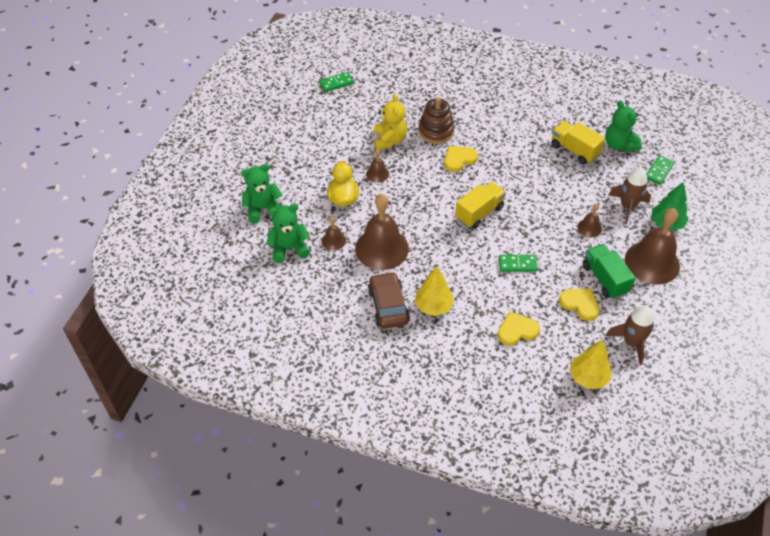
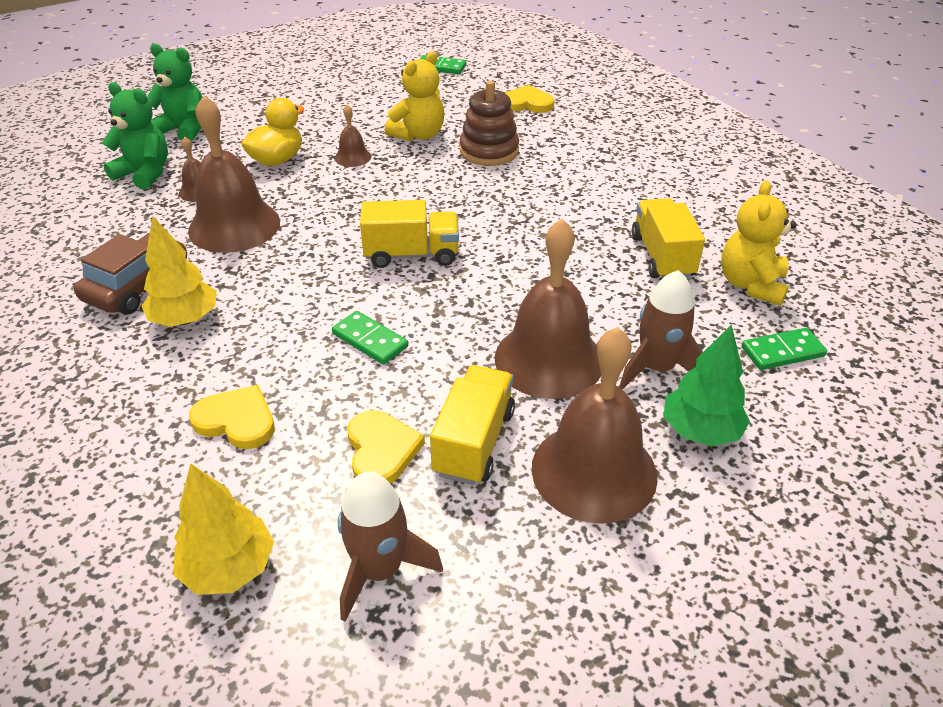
camera: 40 degrees right, 10 degrees down
yellow heart [444,146,478,172] -> yellow heart moved to [505,85,554,113]
brown bell [577,204,602,238] -> brown bell [495,219,601,399], size x2.17
green truck [583,244,635,299] -> yellow truck [430,365,515,485]
green teddy bear [605,100,642,152] -> yellow teddy bear [721,181,797,306]

